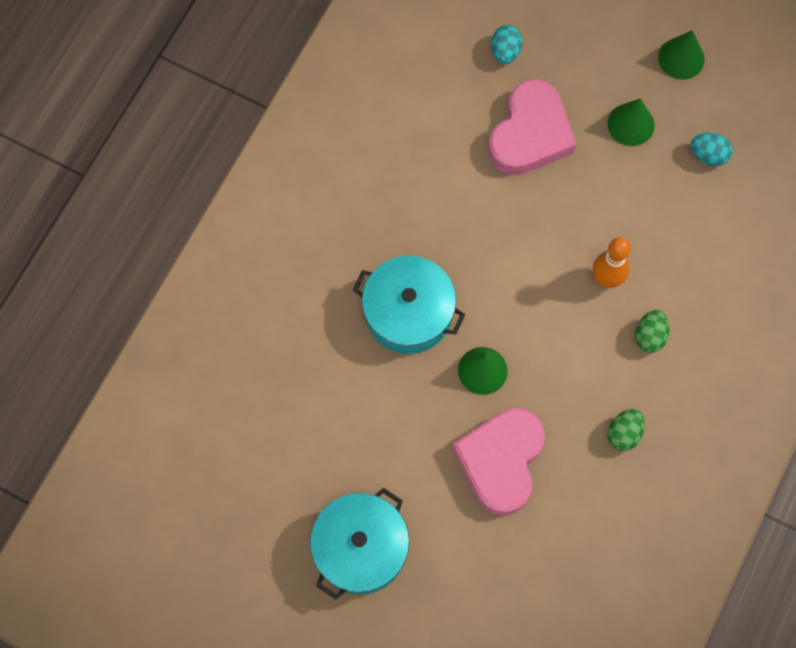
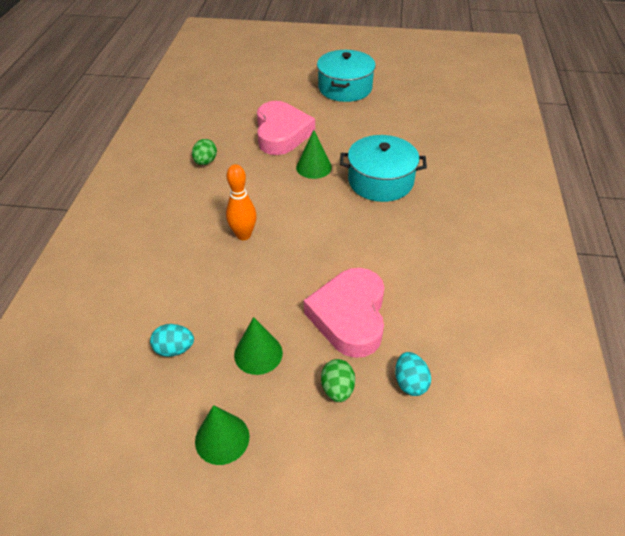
camera: 160 degrees right, 25 degrees down
green egg [635,310,669,353] -> green egg moved to [321,359,355,402]

